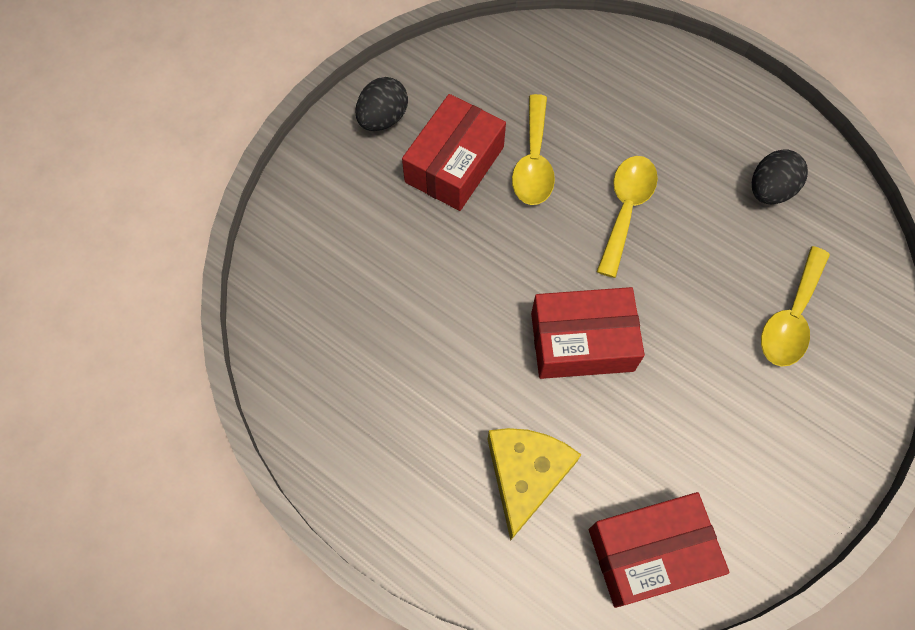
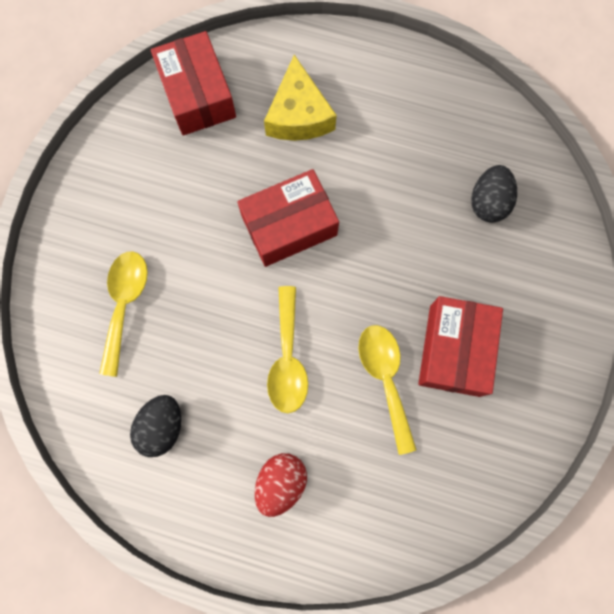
camera: 160 degrees right, 10 degrees up
black egg [355,77,408,131] -> black egg moved to [471,165,517,223]
red box [589,492,730,608] -> red box turned 75 degrees counterclockwise [151,31,236,135]
none -> red egg [255,453,307,517]

